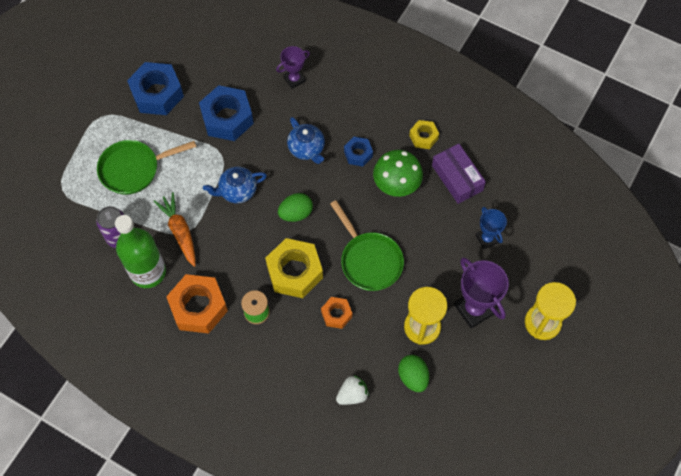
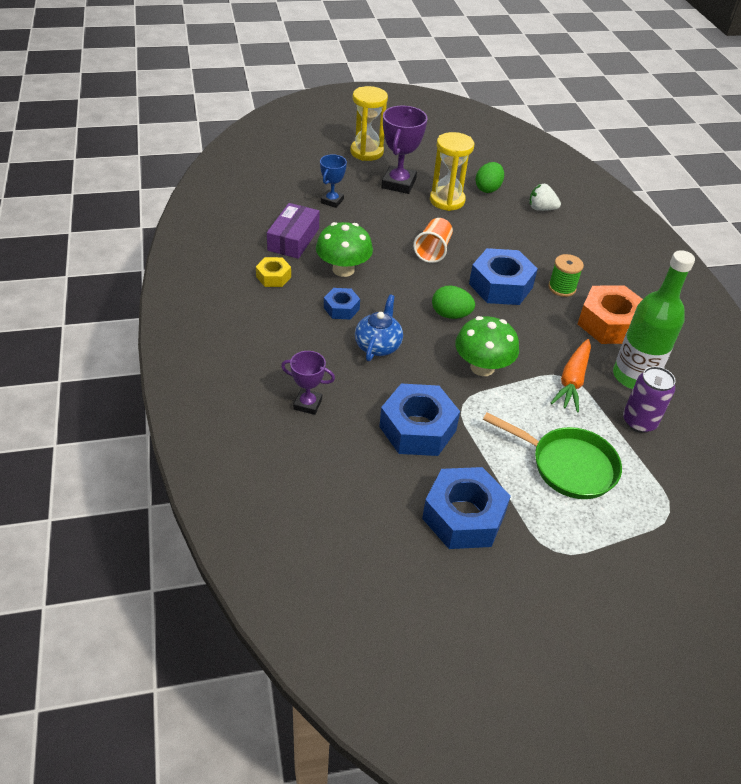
camera: 135 degrees left, 20 degrees down
blue teapot [203,167,267,203] -> green mushroom [455,316,519,376]
yellow nut [265,238,323,298] -> blue nut [469,248,538,305]
orange nut [321,297,352,329] -> none
green pan [330,200,404,291] -> orange cup [413,218,453,263]

